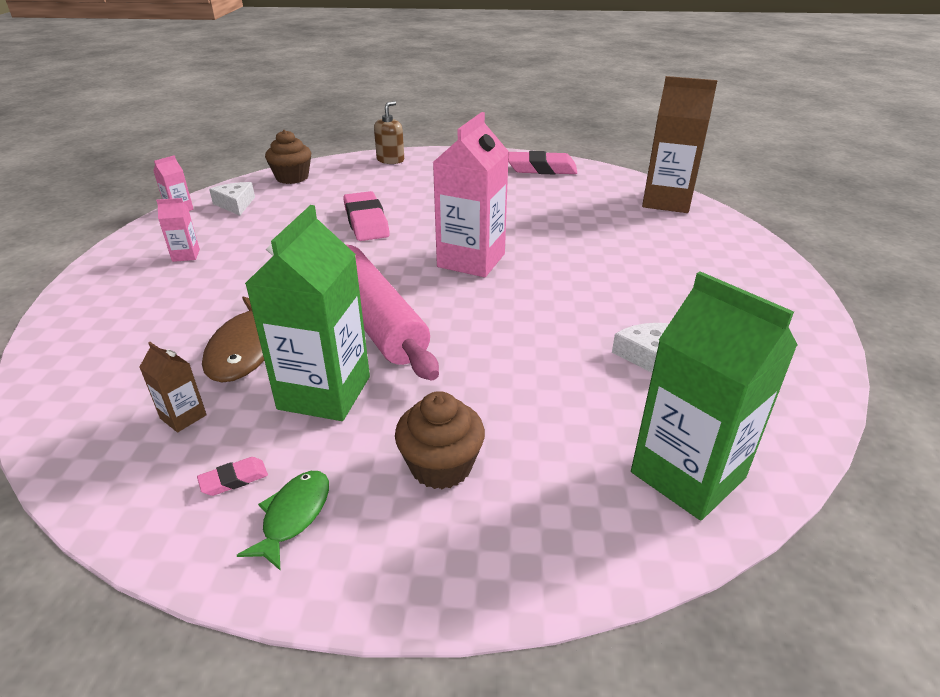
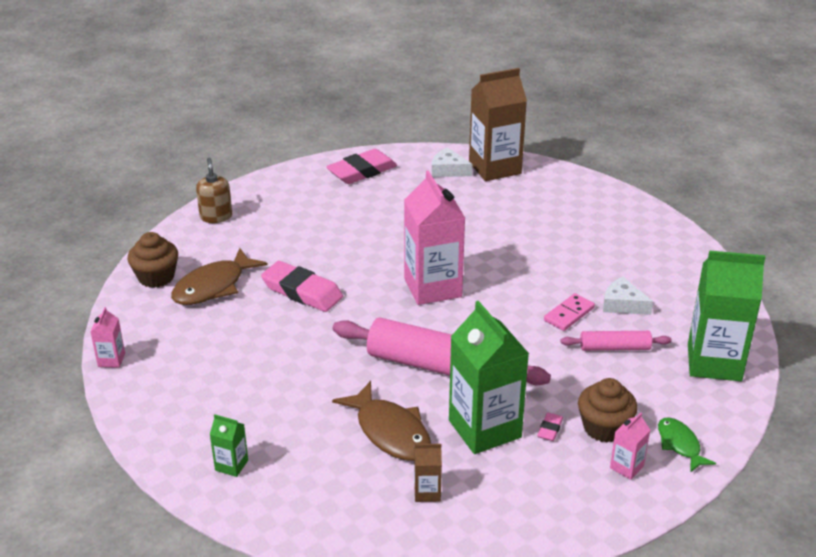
camera: 40 degrees left, 0 degrees up
pink carton [156,198,200,262] -> pink carton moved to [610,413,650,480]
pink eraser [197,457,268,496] -> pink eraser moved to [537,413,563,441]
white cheese [209,182,255,216] -> white cheese moved to [432,148,472,177]
green fish [237,471,329,571] -> green fish moved to [658,417,716,473]
none -> brown fish [171,248,268,305]
none -> green carton [210,414,248,477]
none -> pink domino [544,293,595,331]
none -> pink rolling pin [560,331,672,351]

